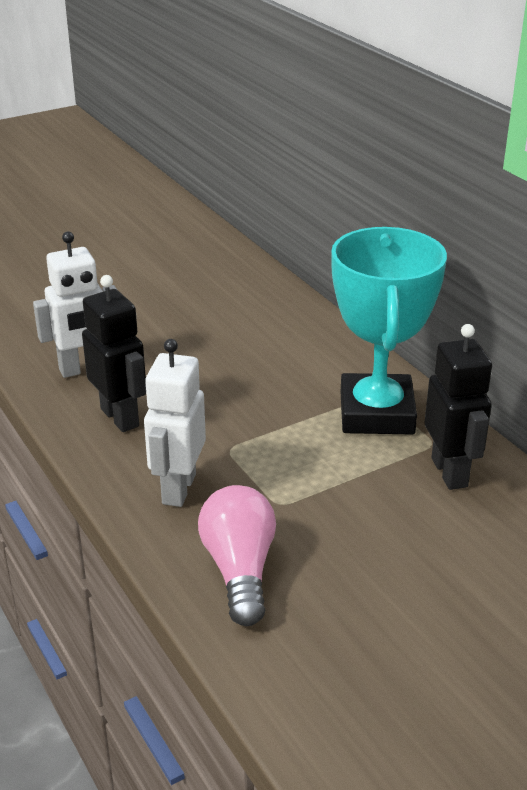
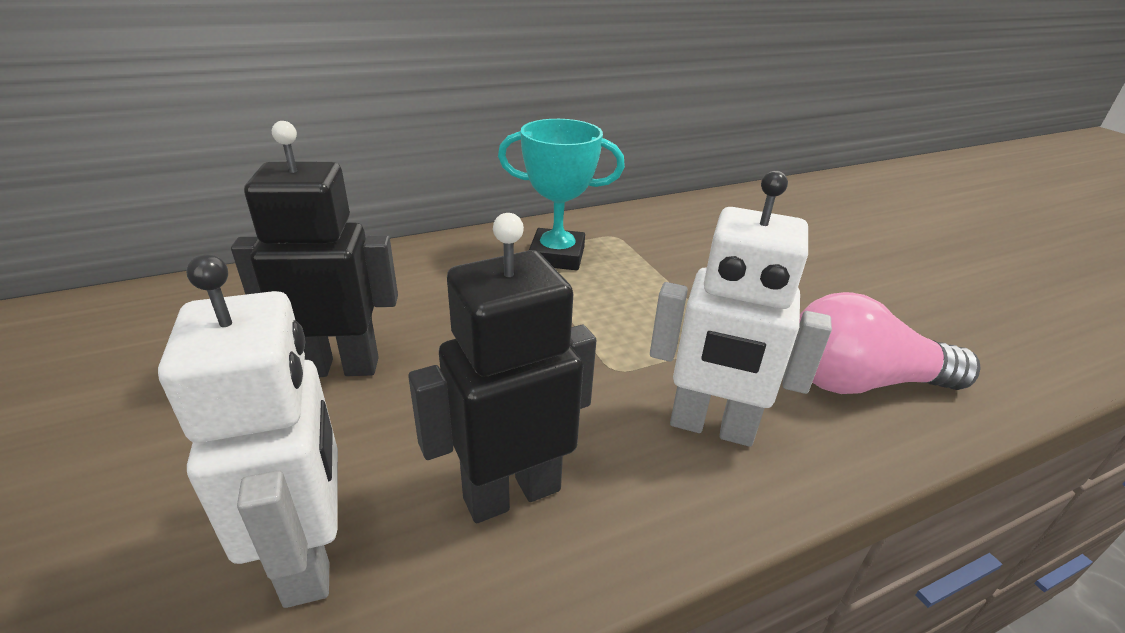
camera: 85 degrees left, 0 degrees up
turquoise trophy [331,227,447,435] -> turquoise trophy [498,119,625,270], size x0.61
black robot [425,324,492,490] -> black robot moved to [231,121,398,377]

